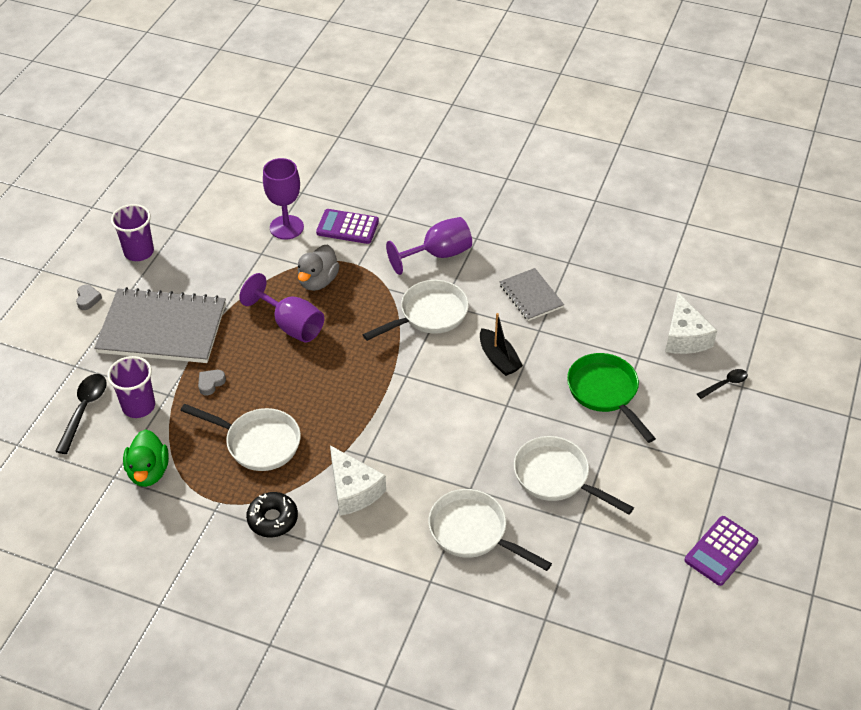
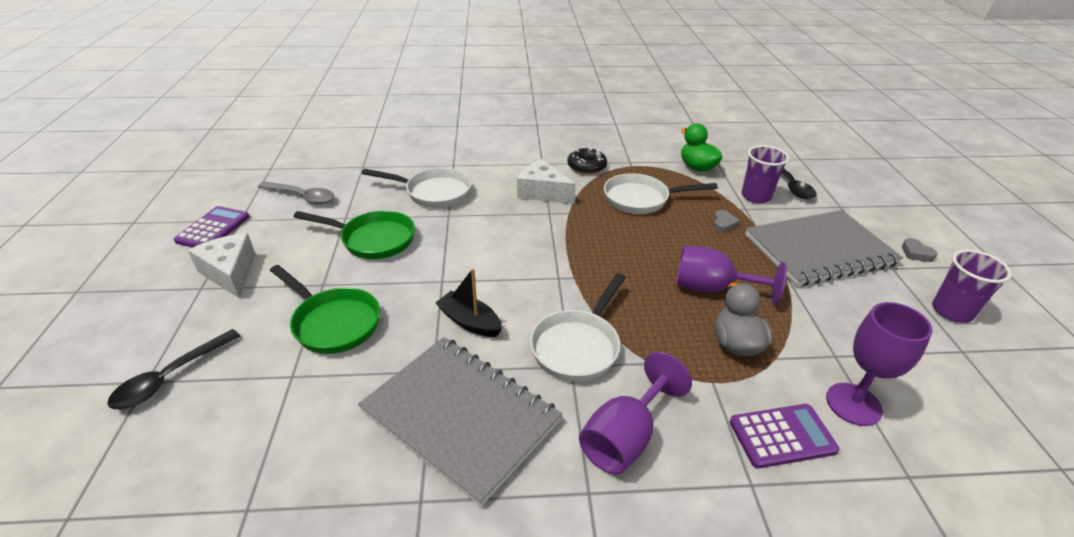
camera: 155 degrees right, 10 degrees down
grey notebook [499,268,564,321] -> grey notebook [358,337,562,507], size x1.92
white pan [514,436,634,515] -> green pan [294,211,415,259]
white cheese [665,292,717,354] -> white cheese moved to [188,233,256,299]
black spoon [697,369,748,399] -> black spoon [107,329,240,409], size x1.63
none -> grey spoon [258,182,334,204]

